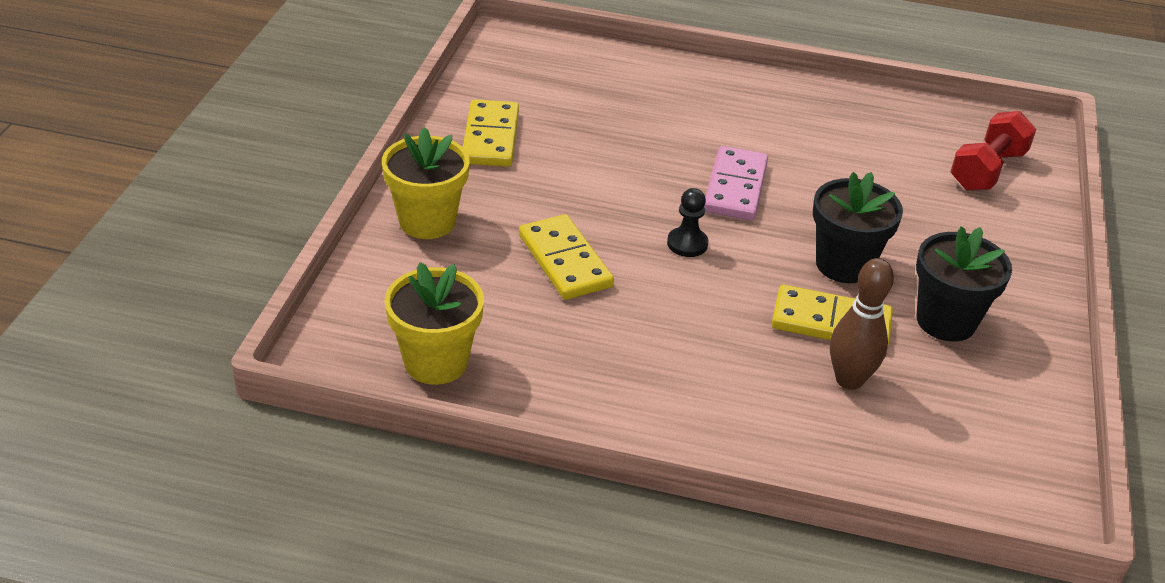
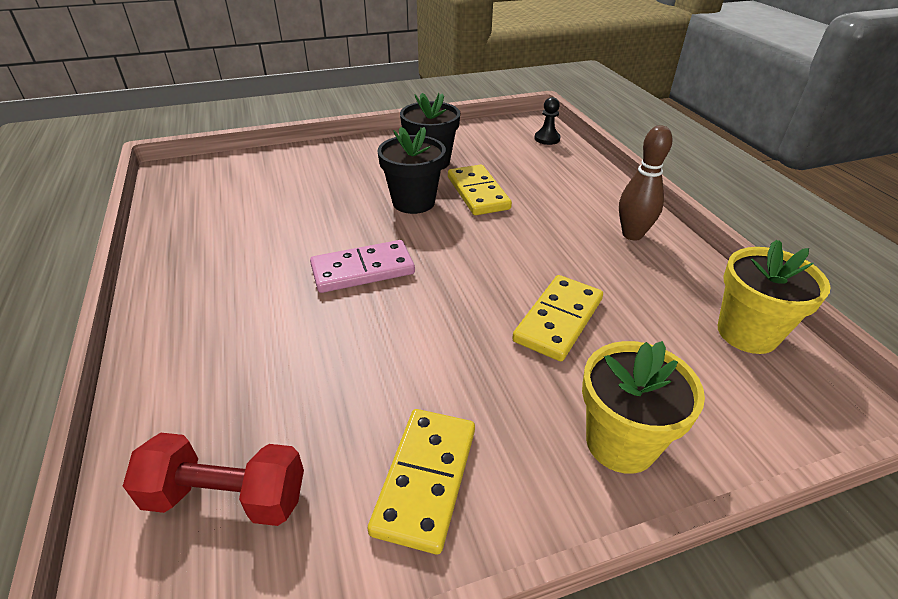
camera: 120 degrees left, 0 degrees up
yellow domino [463,99,519,167] -> yellow domino turned 45 degrees counterclockwise [368,409,475,554]
black pawn [667,188,708,257] -> black pawn moved to [534,97,560,145]
brown bowling pin [830,258,894,390] -> brown bowling pin moved to [619,125,673,240]
red dumbbell [951,111,1036,191] -> red dumbbell moved to [123,433,304,526]

